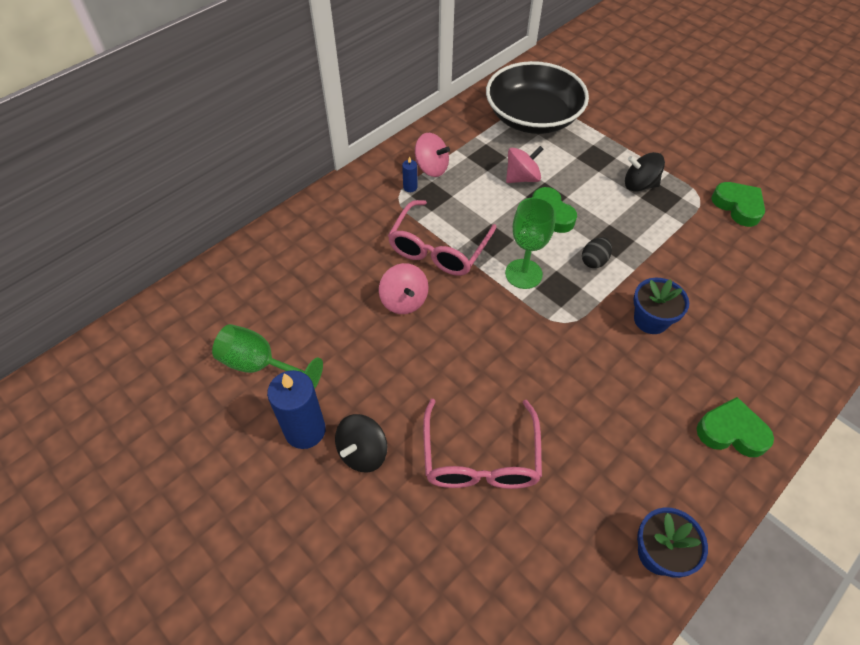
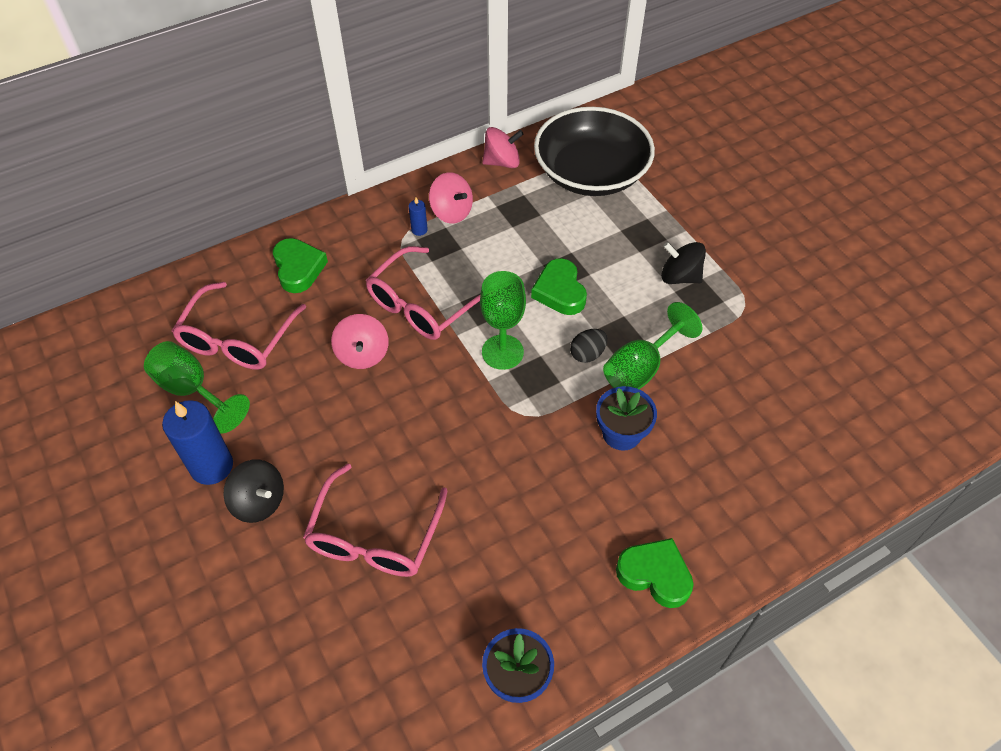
camera: 15 degrees right, 0 degrees up
black spinning top [335,414,387,473] -> black spinning top turned 105 degrees counterclockwise [224,459,284,523]
pink spinning top [506,146,544,183] -> pink spinning top moved to [482,127,523,168]
green heart [711,182,765,227] -> green heart moved to [273,238,328,293]
none -> pink glasses [172,282,306,369]
none -> green goblet [603,302,702,389]

